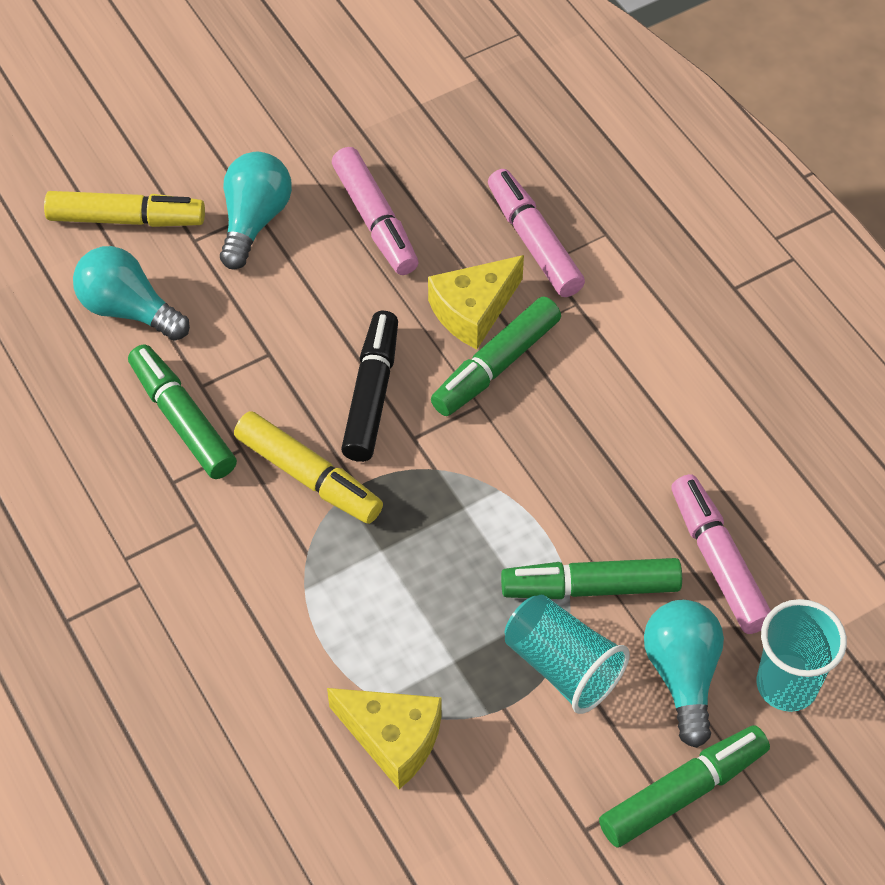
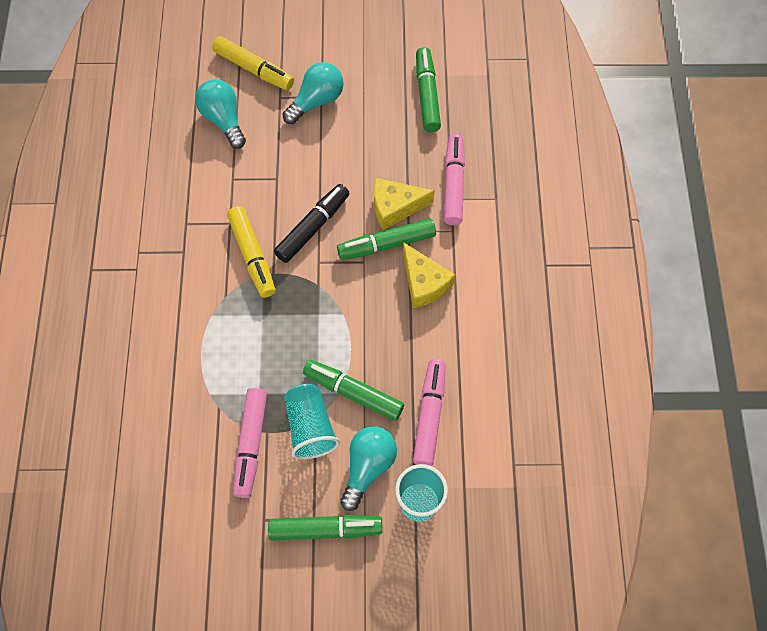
camera: 30 degrees right, 10 degrees up
green marker [128,344,237,479] -> green marker moved to [416,47,441,132]
yellow cheese [327,688,442,789] -> yellow cheese moved to [403,242,455,308]
pink marker [332,147,418,275] -> pink marker moved to [233,388,267,498]

